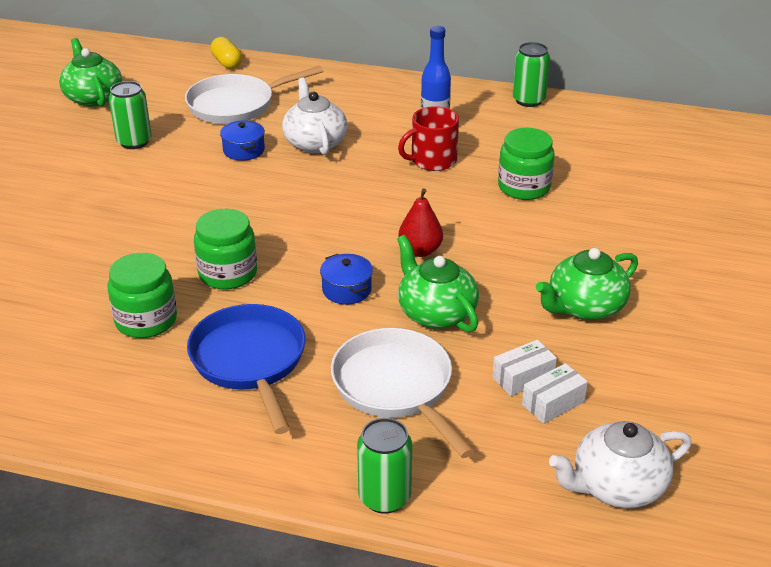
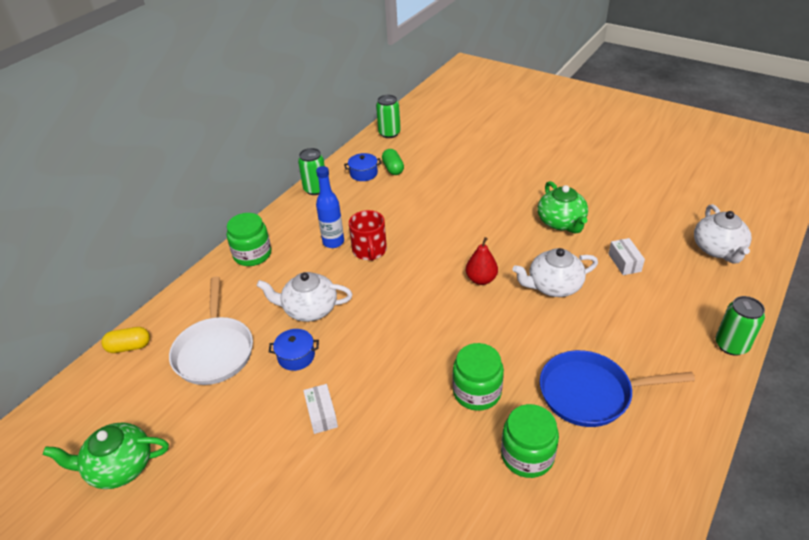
camera: 70 degrees left, 5 degrees up
green can [109,81,152,149] -> green can moved to [376,95,401,138]
blue pot [320,254,373,304] -> blue pot moved to [344,153,382,181]
white pan [331,328,474,458] -> none
green teapot [397,235,479,332] -> white teapot [512,248,598,297]
green jar [498,128,555,200] -> green jar moved to [227,213,271,266]
white box [522,363,588,424] -> white box moved to [303,384,338,434]
none -> green capsule [382,149,404,175]

